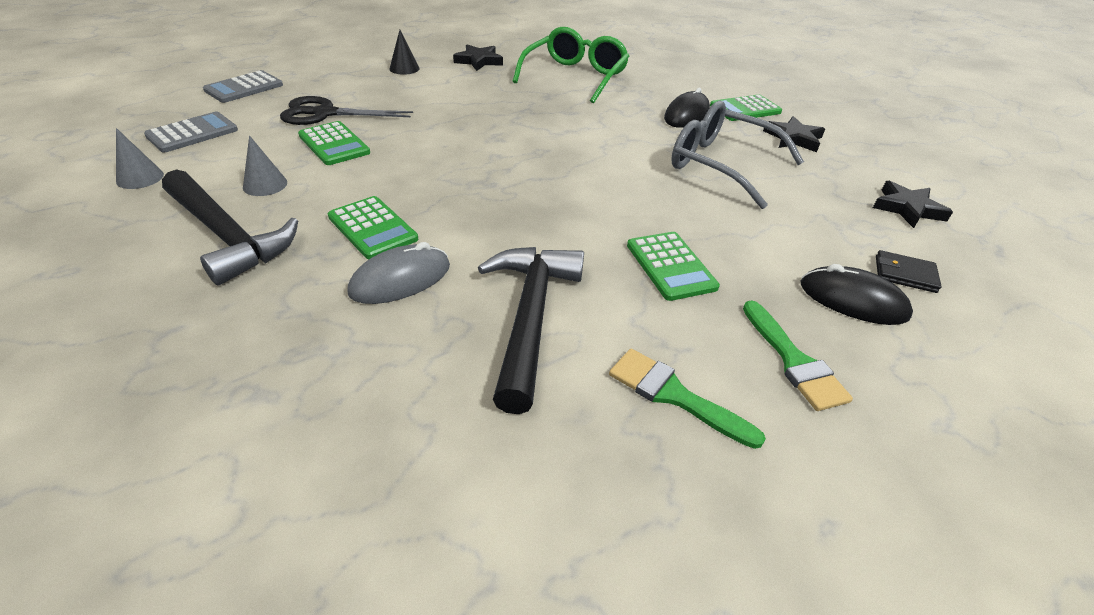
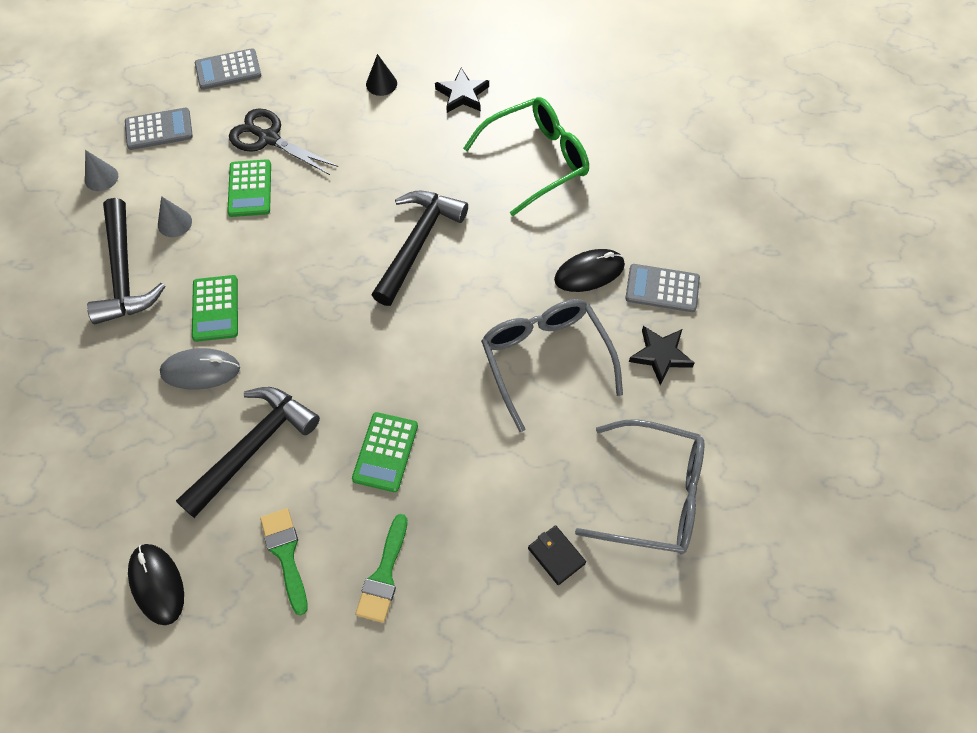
camera: 35 degrees right, 20 degrees up
green calculator [710,94,782,121] -> grey calculator [625,264,700,312]
black mouse [800,264,913,325] -> black mouse moved to [128,544,184,625]
black star [873,181,953,228] -> grey glasses [575,419,704,554]
none -> black hammer [372,191,468,306]

